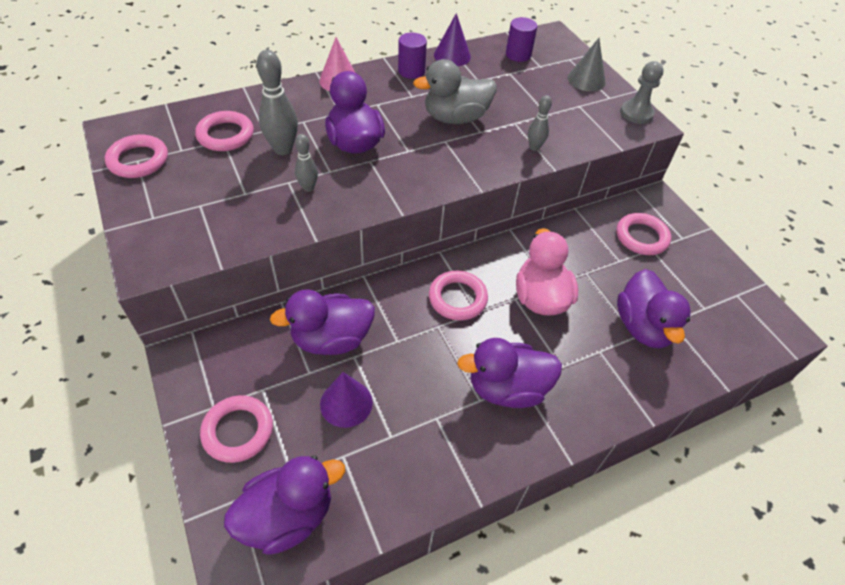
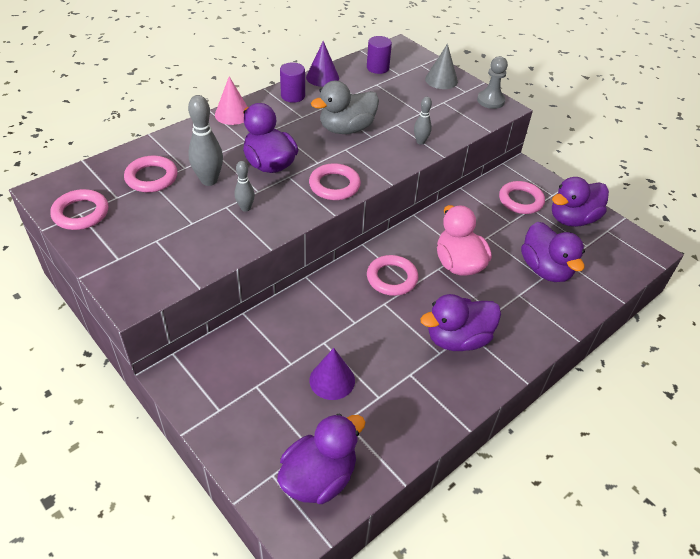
camera: 15 degrees left, 5 degrees down
pink ring [200,395,273,463] -> pink ring moved to [309,163,361,200]
purple duck [270,289,375,355] -> purple duck moved to [552,177,609,227]

